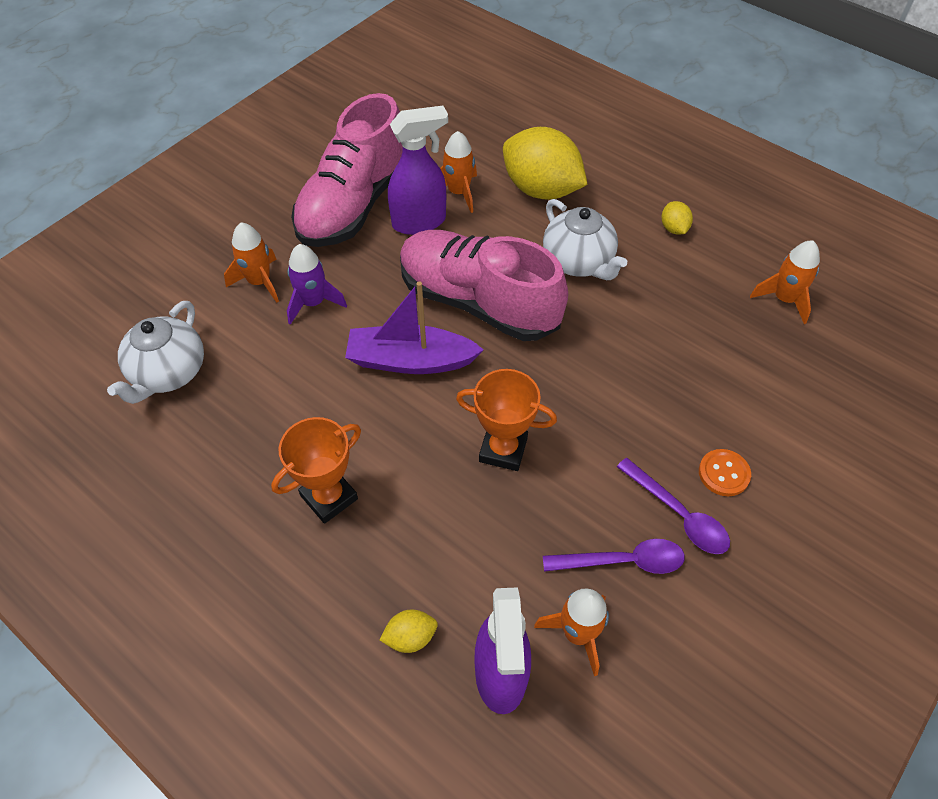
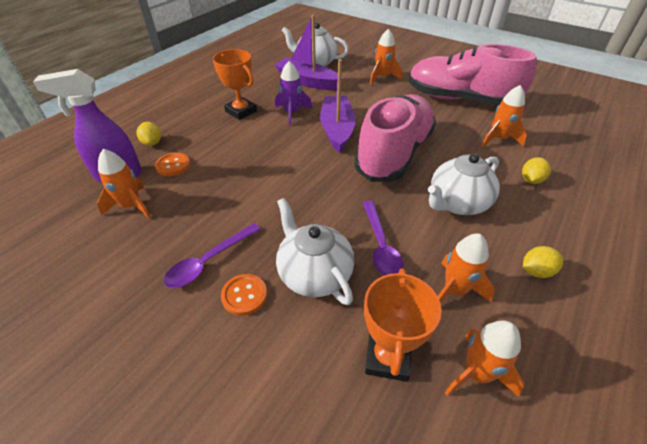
camera: 85 degrees right, 10 degrees down
purple rocket [287,244,347,325] -> purple rocket moved to [275,61,312,125]
purple spray bottle [388,106,448,235] -> none
orange trophy [456,369,557,471] -> orange trophy moved to [364,268,442,382]
yellow lemon [503,127,588,200] -> yellow lemon [522,157,551,184], size x0.43
purple spoon [543,539,685,574] -> purple spoon moved to [363,201,403,276]
none -> orange button [155,153,190,176]
none -> purple boat [275,15,342,90]
none -> white teapot [276,198,354,305]
none -> orange rocket [438,234,495,303]

